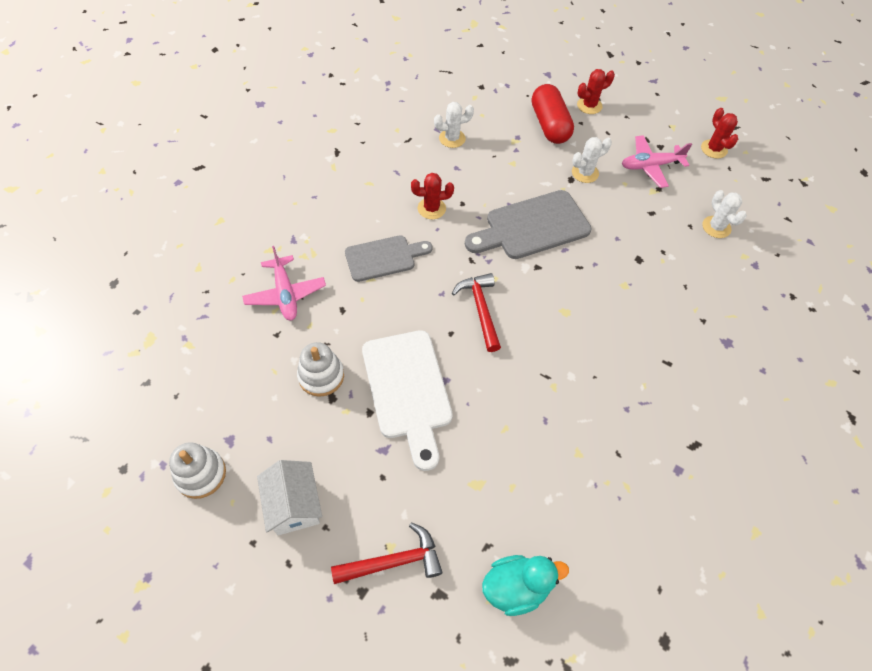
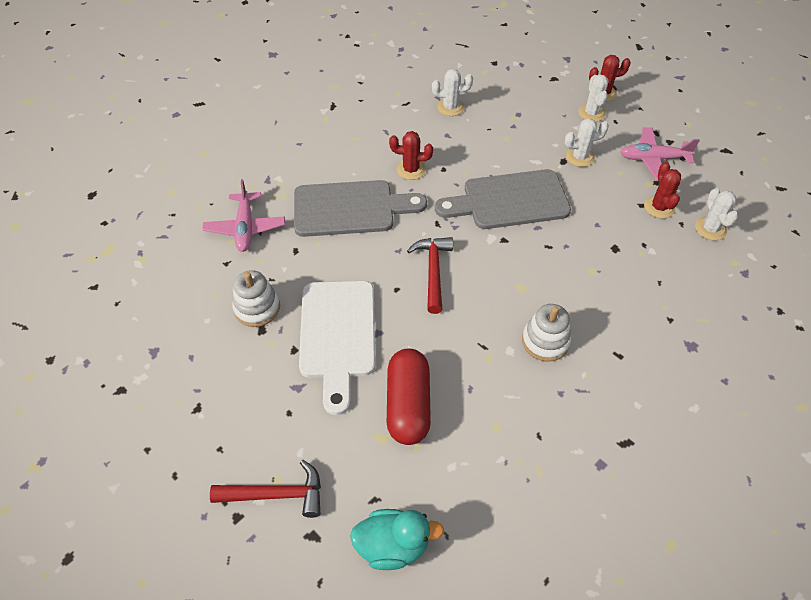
camera: 15 degrees right, 5 degrees down
white stacking toy [169,442,226,499] -> white stacking toy moved to [522,304,571,362]
white house [257,460,322,535] -> none
grey cutting board [345,235,433,282] -> grey cutting board [294,180,427,237], size x1.51
red capsule [532,84,574,144] -> red capsule moved to [387,348,431,445]
red cactus [701,108,738,159] -> red cactus moved to [644,162,681,219]
none -> white cactus [578,75,609,122]

